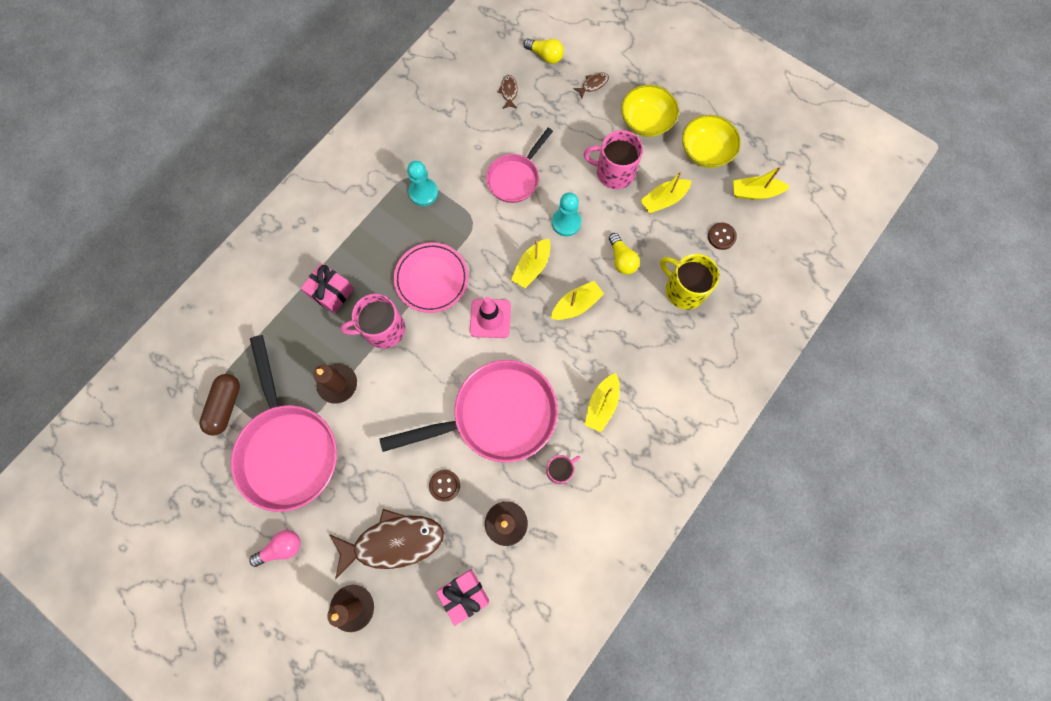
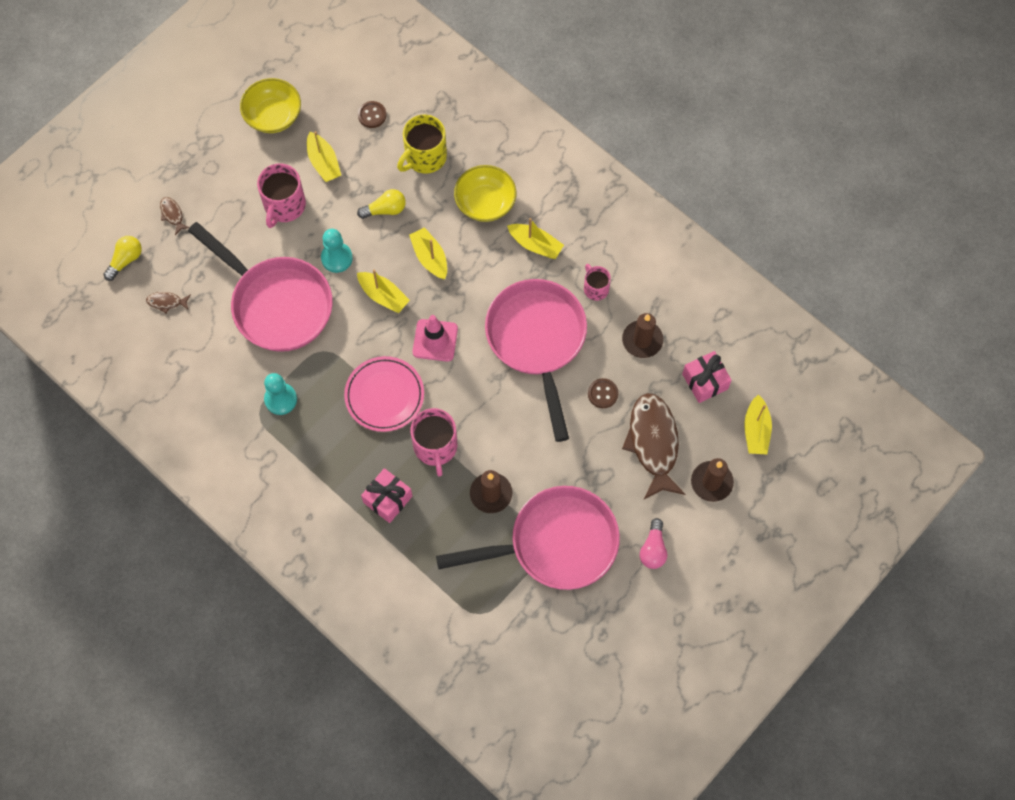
camera: 85 degrees left, 5 degrees down
brown capsule [199,374,240,436] -> none
pink light bulb [249,530,300,567] -> pink light bulb turned 150 degrees counterclockwise [640,518,667,569]
pink pan [486,128,553,203] -> pink pan [188,222,333,352], size x1.75
yellow bowl [621,85,679,137] -> yellow bowl moved to [454,165,517,222]
yellow boat [733,166,790,200] -> yellow boat moved to [744,395,772,454]

